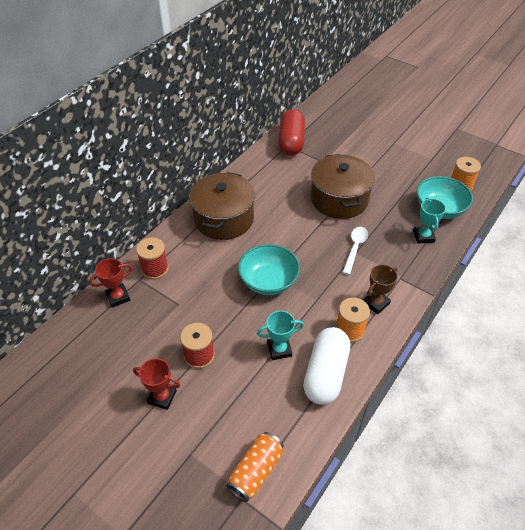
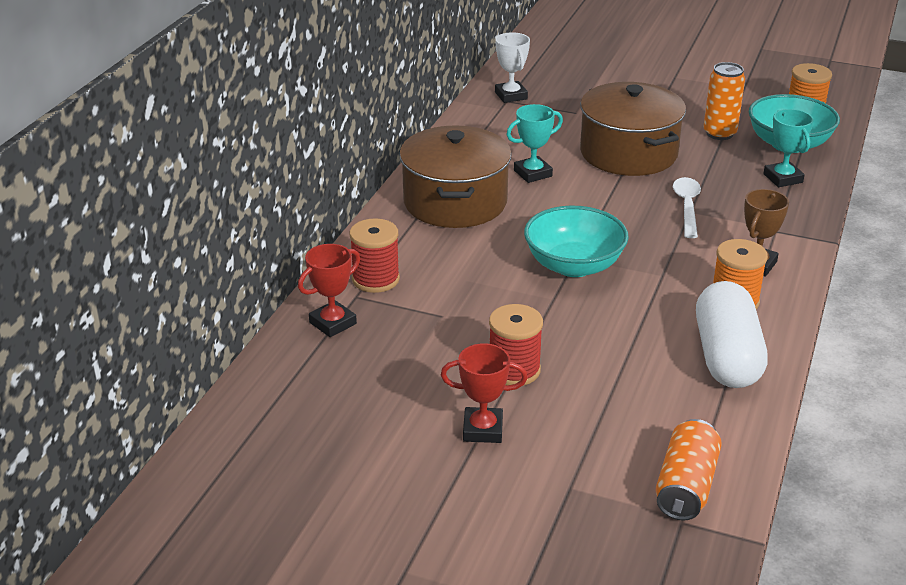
camera: 15 degrees left, 15 degrees down
turquoise trophy [257,311,304,360] -> turquoise trophy moved to [506,104,563,183]
red capsule [278,109,305,156] -> white trophy [495,32,530,103]
none -> orange can [703,62,745,140]

